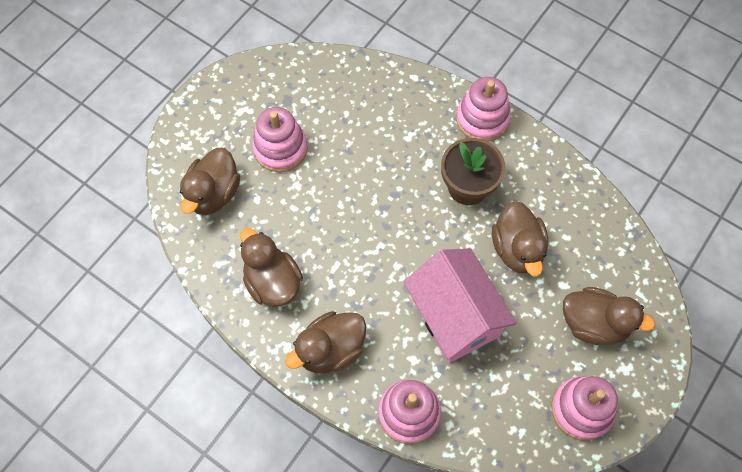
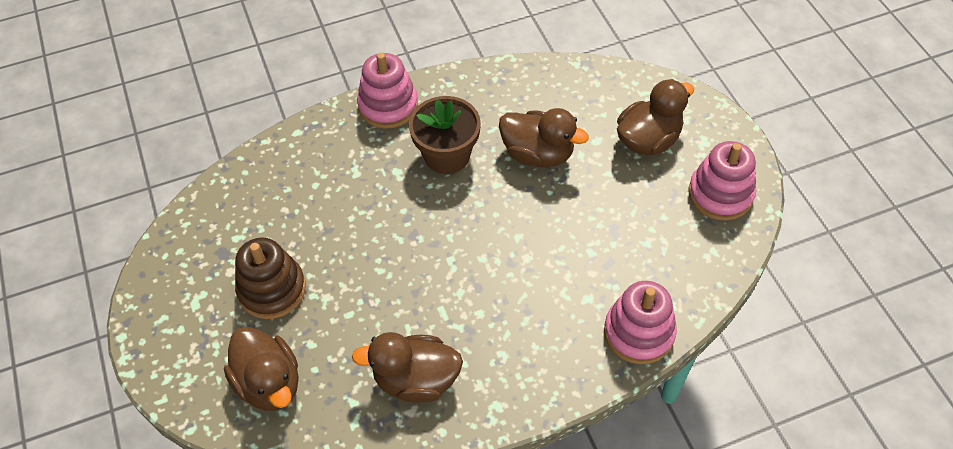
camera: 55 degrees left, 10 degrees down
pink stacking toy [252,107,308,172] -> brown stacking toy [235,238,306,319]
brown duck [285,311,366,373] -> none
pink house [404,248,517,363] -> none

